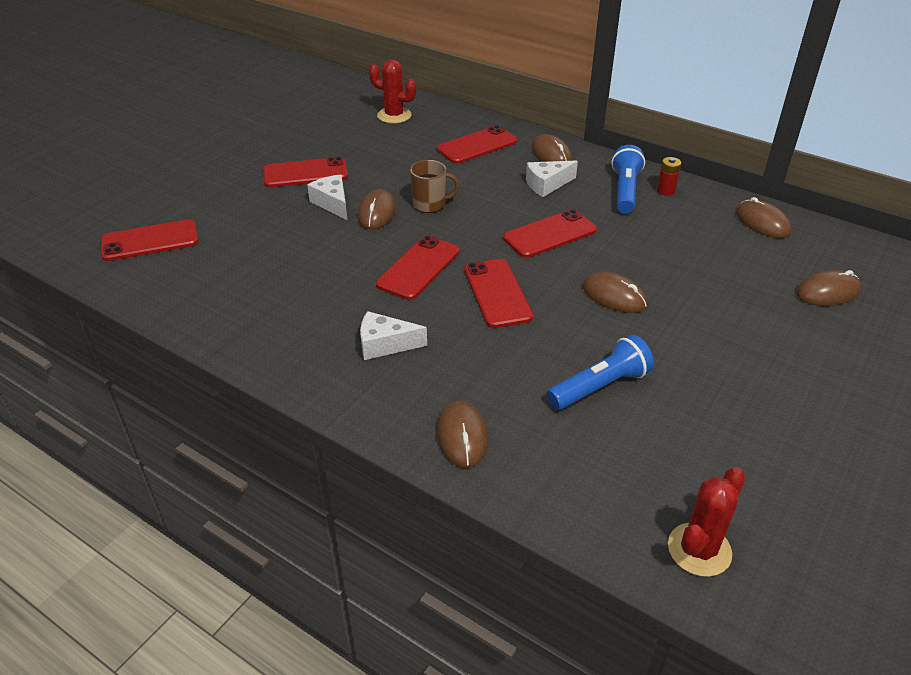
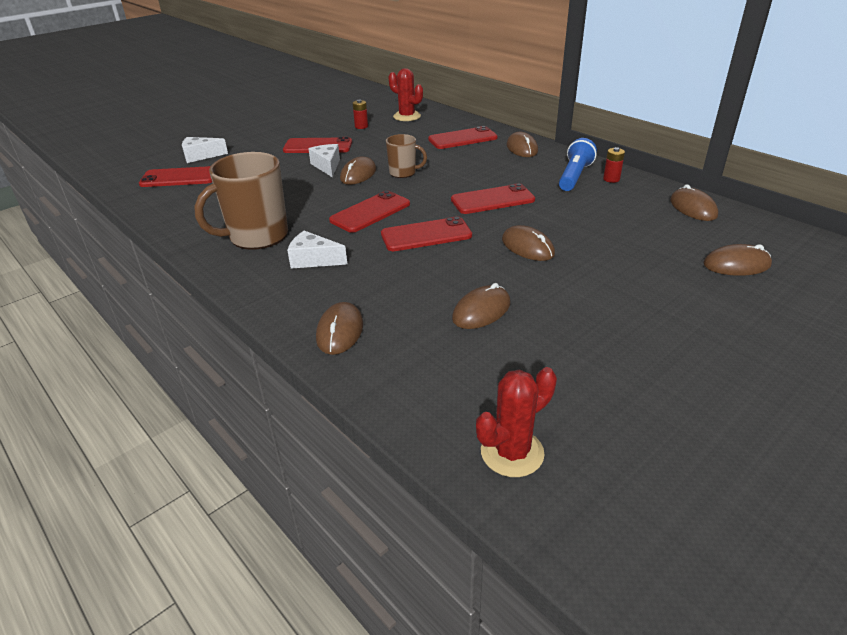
camera: 15 degrees right, 5 degrees down
red phone [464,259,533,328] -> red phone turned 75 degrees clockwise [381,216,472,251]
white cheese [526,160,578,197] -> white cheese moved to [182,137,228,163]
blue flashlight [547,335,654,410] -> brown mouse [452,283,510,329]
none -> brown mug [194,152,288,249]
none -> red battery [353,100,368,129]

